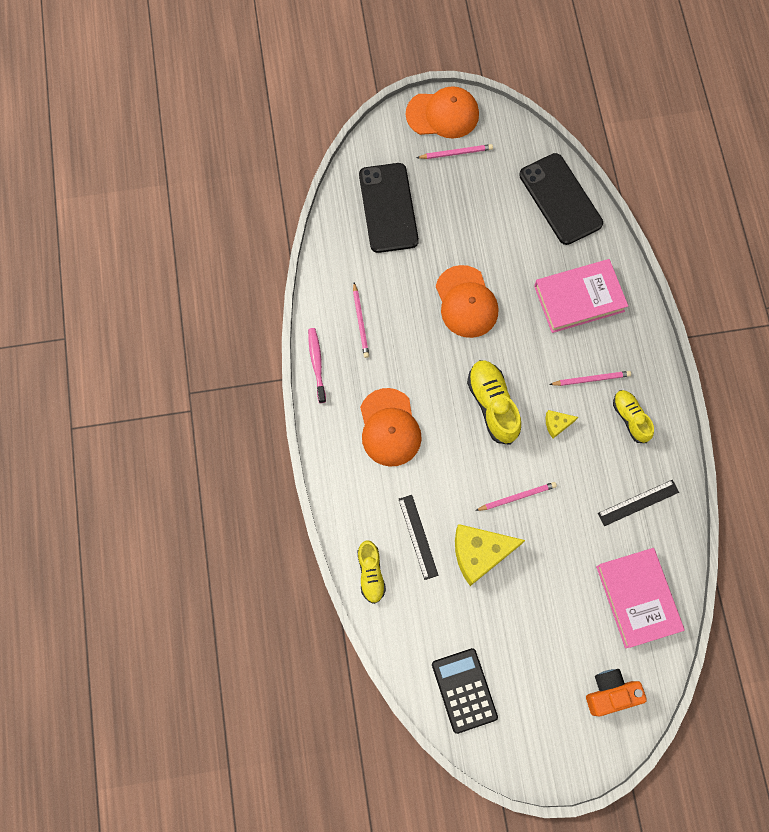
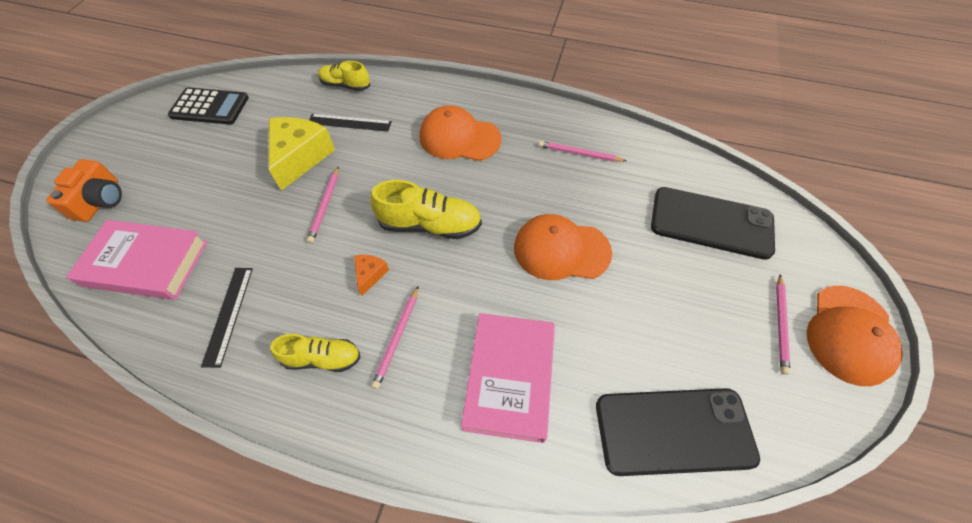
camera: 115 degrees right, 15 degrees down
pink toothbrush [308,328,326,403] -> none
yellow cheese [546,410,578,438] -> orange cheese [354,255,389,296]

